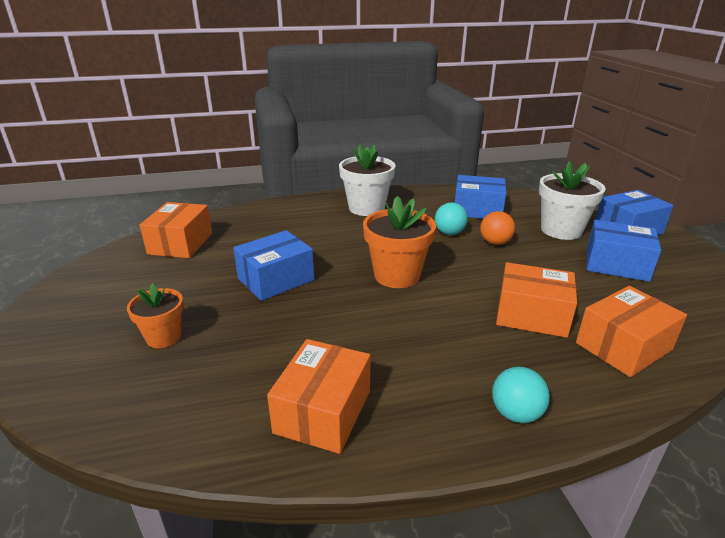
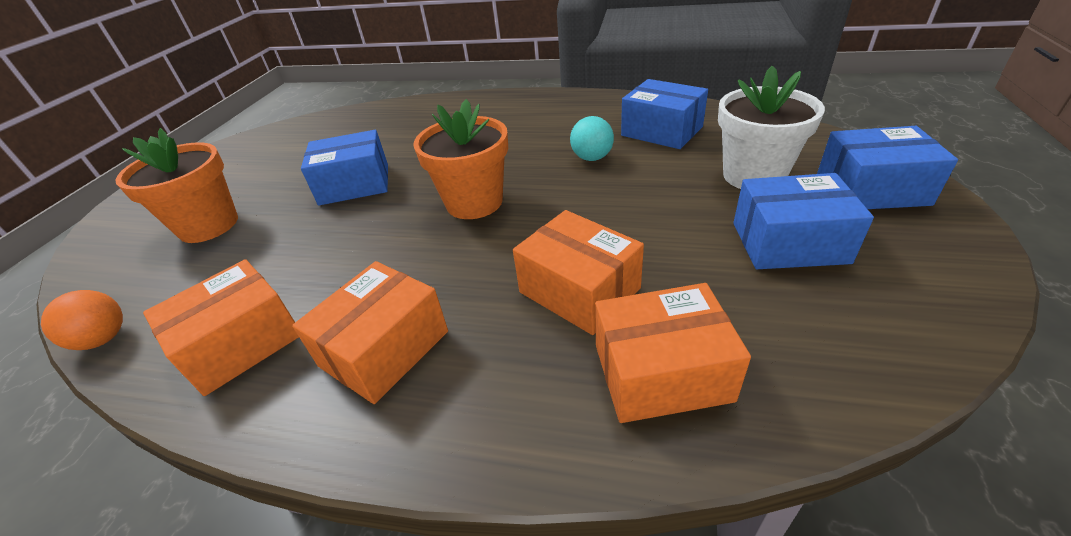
camera: 30 degrees right, 10 degrees up
orange flower pot [127,283,184,348] -> orange flower pot [115,128,238,243], size x1.64
orange box [140,202,212,258] -> orange box moved to [292,261,448,404]
white flower pot [339,144,395,216] -> none
orange ball [480,211,515,245] -> orange ball moved to [41,290,123,350]
turquoise ball [492,367,550,423] -> none
blue box [586,220,661,282] -> blue box turned 45 degrees counterclockwise [733,173,874,269]

